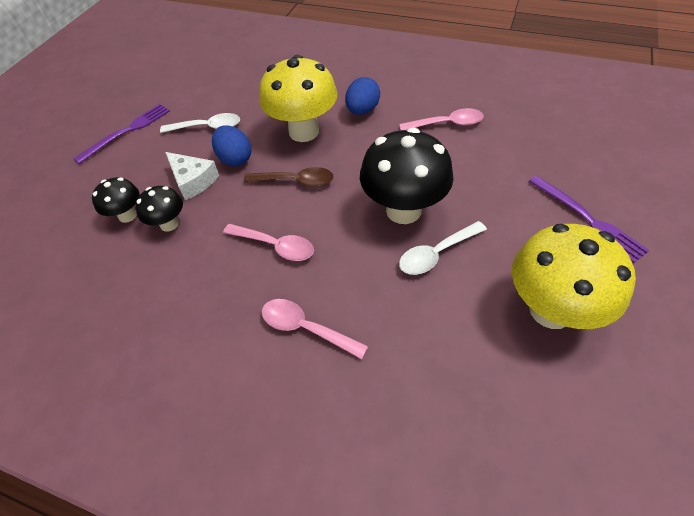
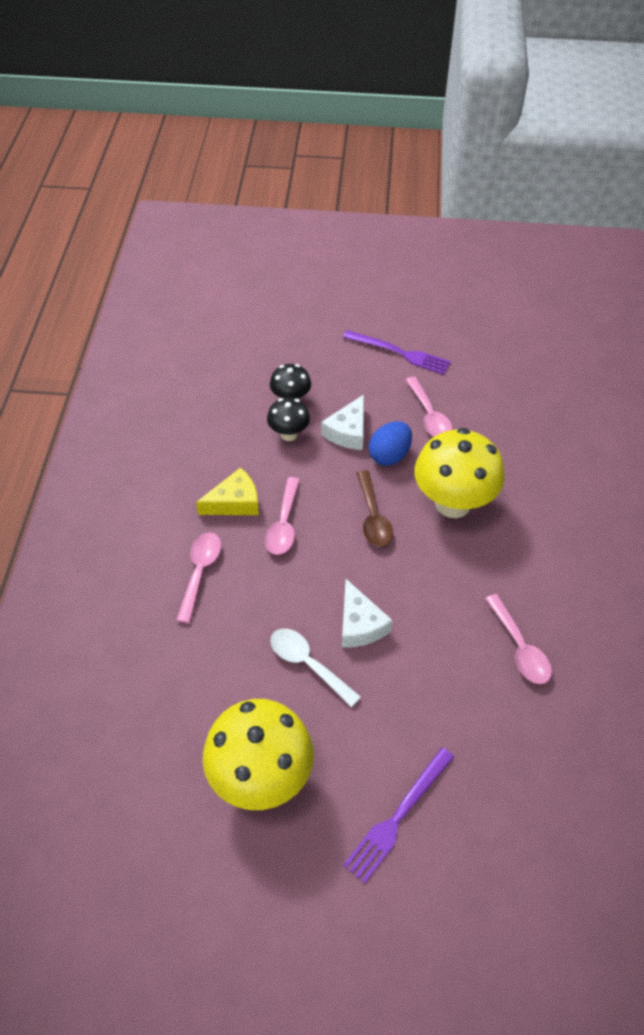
camera: 70 degrees right, 0 degrees up
white spoon [160,113,240,133] -> pink spoon [406,377,452,437]
blue egg [345,77,380,115] -> none
black mushroom [360,128,454,224] -> white cheese [342,579,393,647]
none -> yellow cheese [196,467,259,515]

